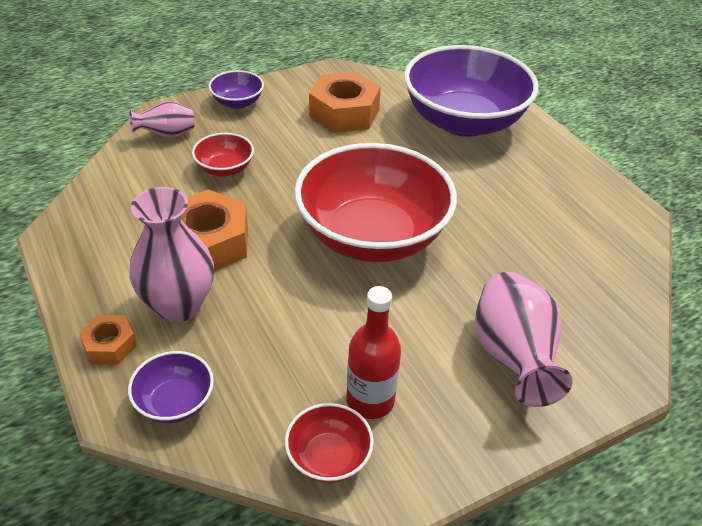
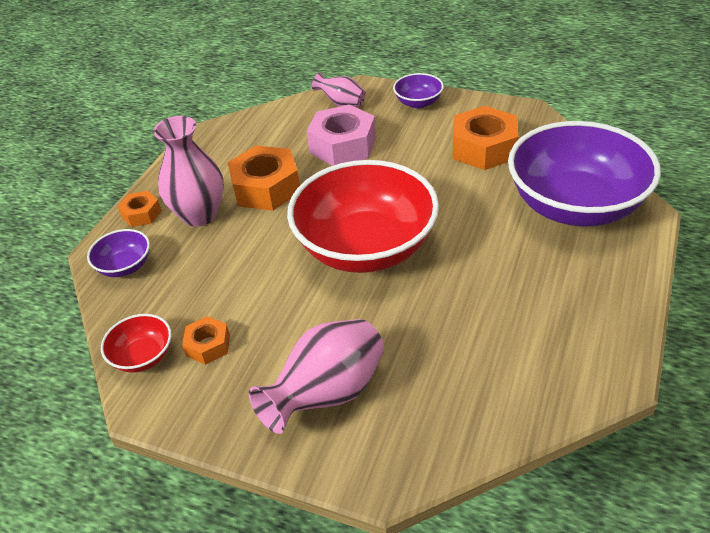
camera: 55 degrees right, 0 degrees up
red bowl [192,133,254,177] -> pink nut [307,104,376,166]
red bottle [346,286,401,419] -> orange nut [182,316,230,365]

